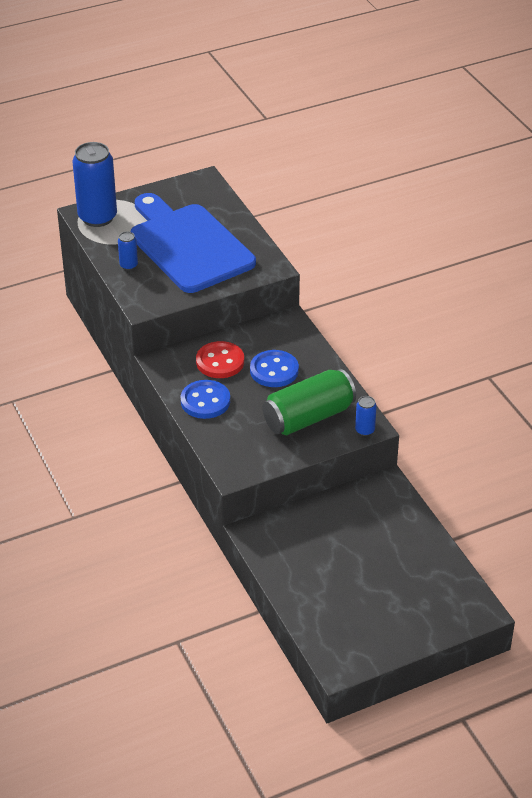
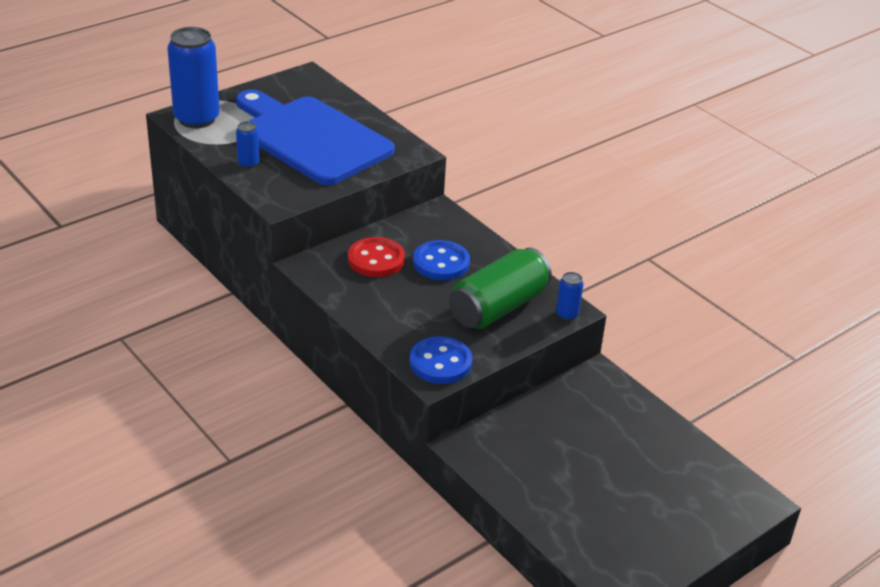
camera: 15 degrees left, 5 degrees down
blue button [181,380,230,419] -> blue button moved to [410,336,472,384]

